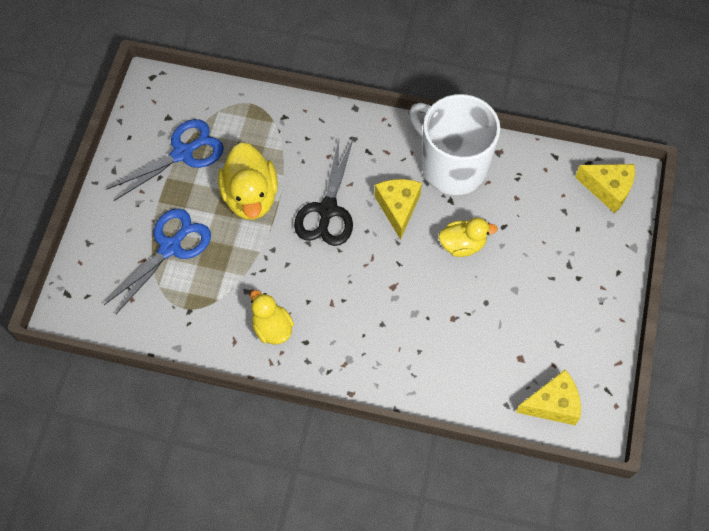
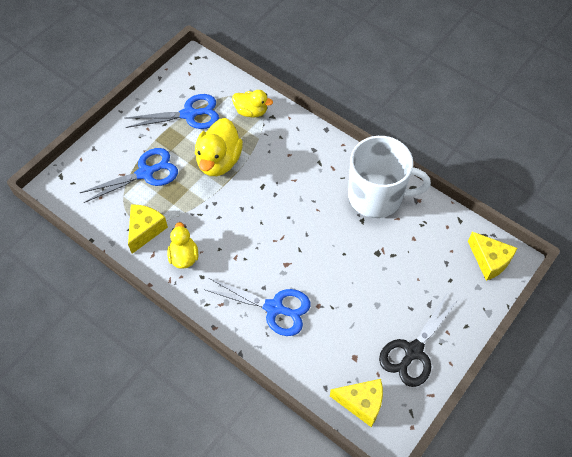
camera: 25 degrees right, 5 degrees down
black scissors [294,139,353,246] -> black scissors moved to [379,292,458,387]
yellow cheese [374,179,422,240] -> yellow cheese moved to [128,204,168,254]
white mug [410,94,500,195] -> white mug turned 120 degrees clockwise [348,136,431,218]
yellow duck [438,218,498,257] -> yellow duck moved to [232,90,273,117]
none -> blue scissors [204,278,311,336]

